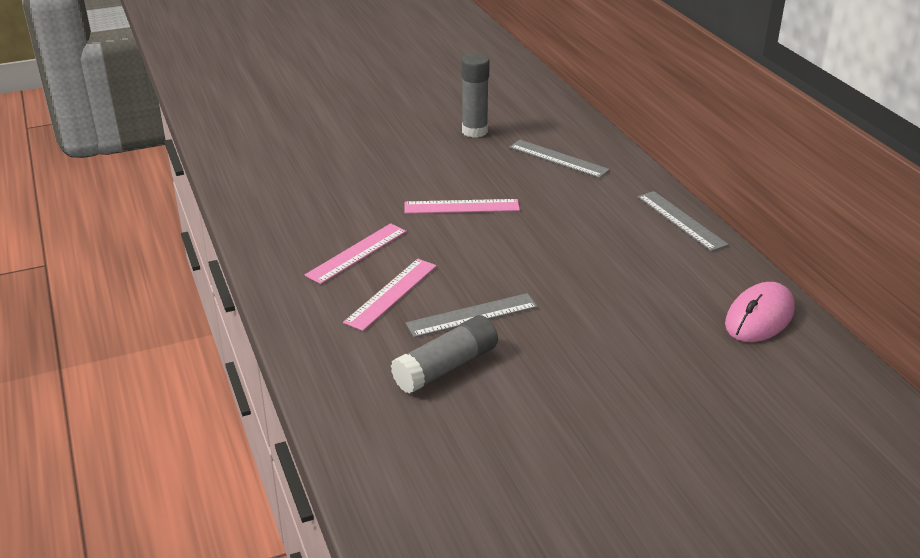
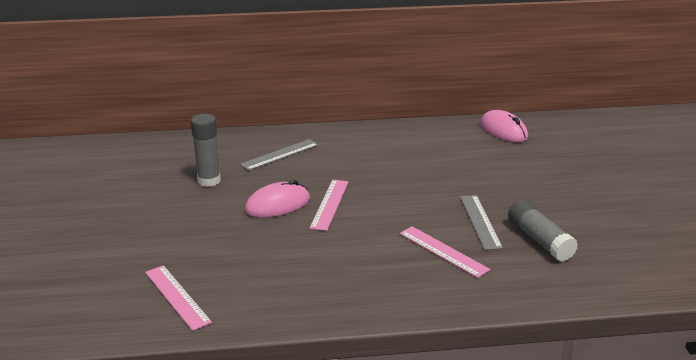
camera: 75 degrees left, 5 degrees down
pink ruler [305,223,406,284] -> pink ruler moved to [145,265,212,331]
grey ruler [638,191,729,251] -> none
none -> pink mouse [244,180,310,218]

